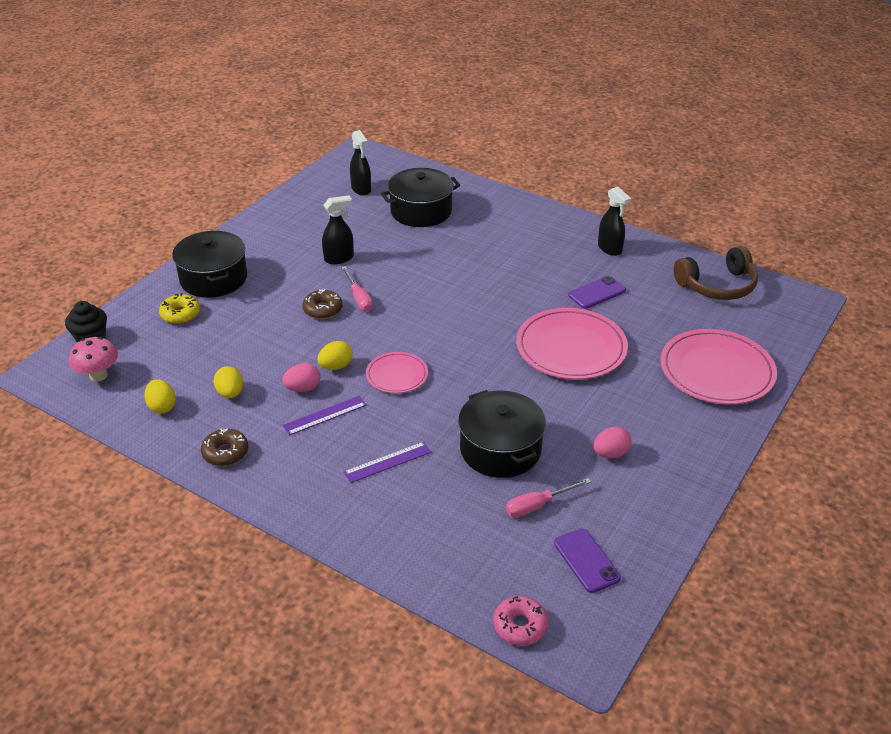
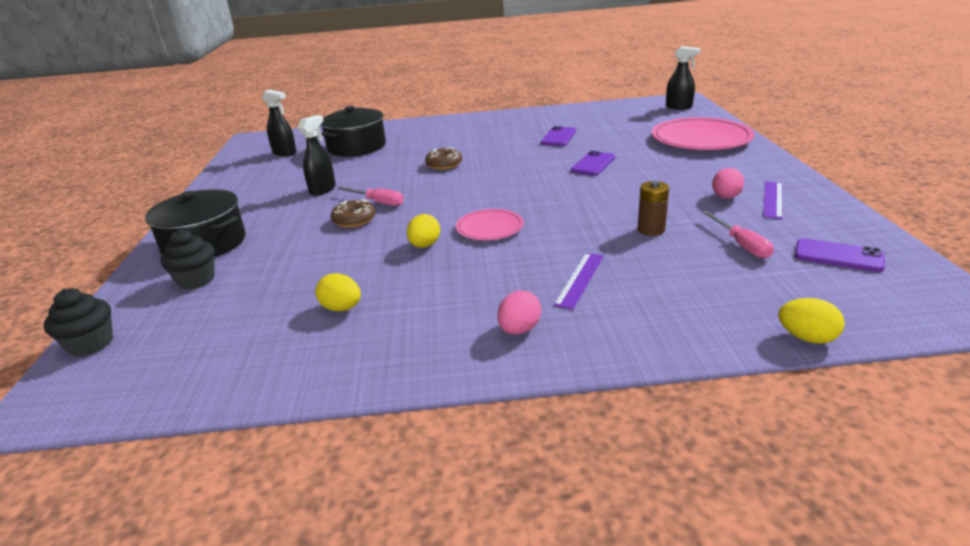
camera: 35 degrees left, 10 degrees down
pink mushroom [69,337,118,381] -> none
yellow egg [144,380,176,414] -> yellow egg moved to [778,298,845,344]
yellow donut [159,293,200,324] -> black cupcake [160,230,215,289]
brown donut [201,428,248,466] -> brown donut moved to [425,147,462,170]
pink egg [282,363,320,392] -> pink egg moved to [497,290,541,335]
purple ruler [283,396,366,436] -> purple ruler moved to [763,181,783,219]
black pot [458,390,546,478] -> brown battery [638,181,669,236]
pink donut [493,596,548,646] -> none
pink screwdriver [506,478,591,517] -> pink screwdriver turned 45 degrees counterclockwise [702,211,774,259]
pink plate [516,308,628,380] -> purple phone [571,151,615,176]
black spray bottle [598,187,631,256] -> black spray bottle moved to [666,46,700,110]
brown headphones [674,246,758,300] -> none

